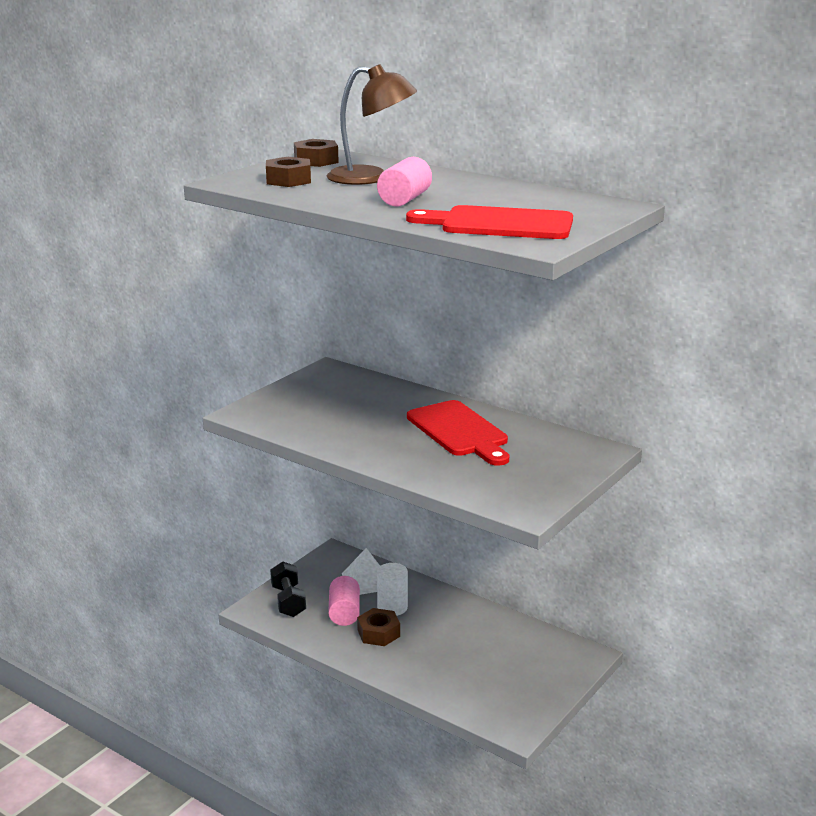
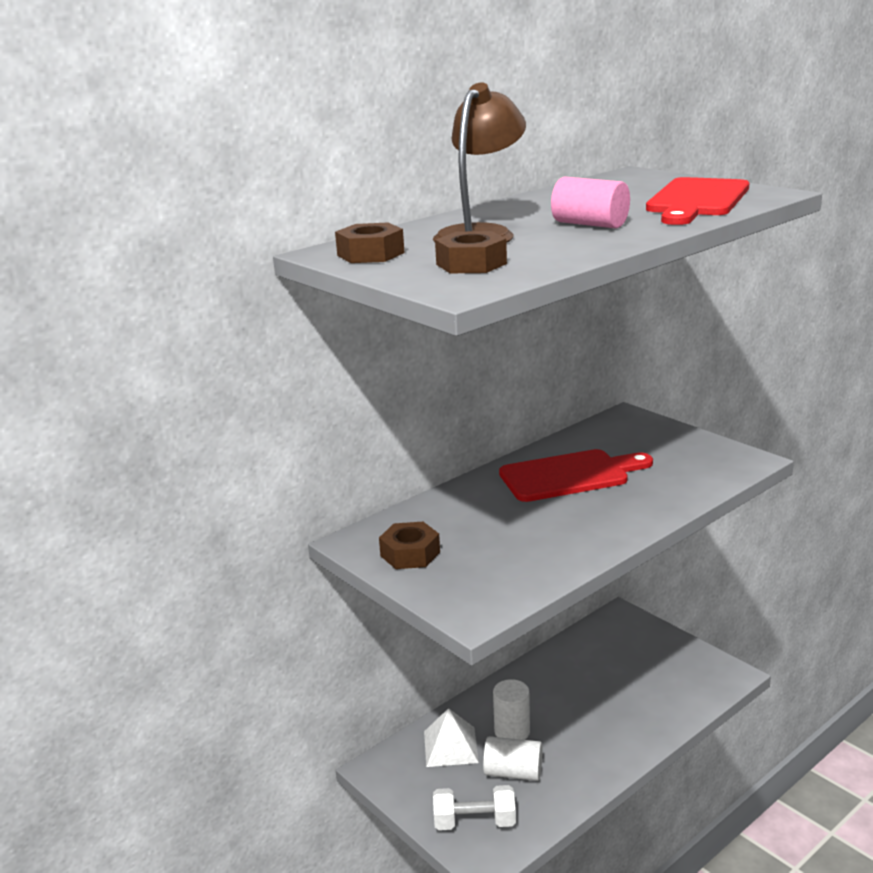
camera: 75 degrees left, 0 degrees up
black dumbbell [270,562,306,617] -> white dumbbell [433,785,516,830]
pink cylinder [328,576,360,626] -> white cylinder [483,736,543,781]
brown nut [357,608,400,646] -> brown nut moved to [379,522,440,569]

